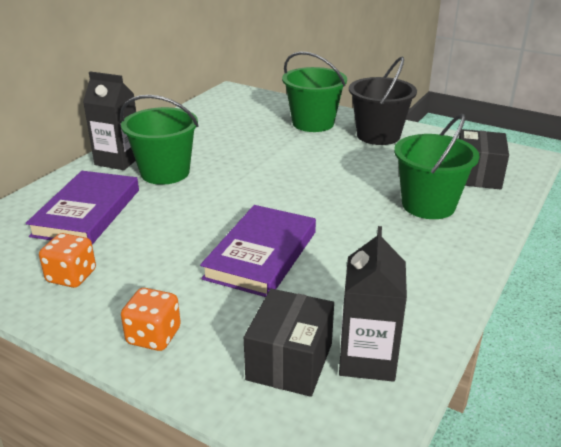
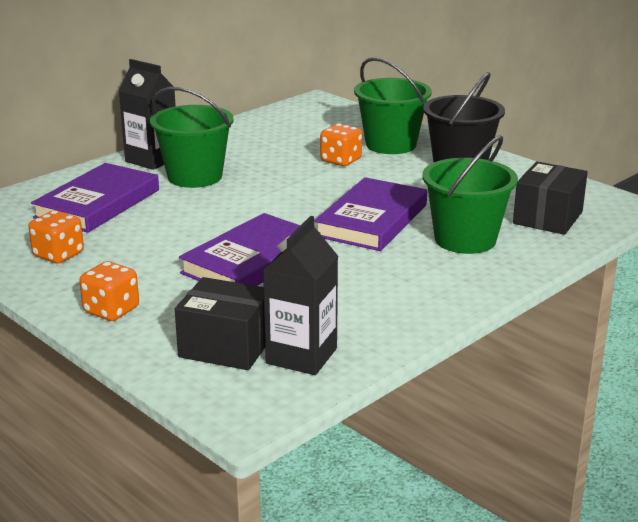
camera: 15 degrees right, 5 degrees down
black box [244,289,334,397] -> black box turned 75 degrees clockwise [175,277,265,370]
none -> purple book [314,177,427,251]
none -> orange dice [320,123,362,166]

